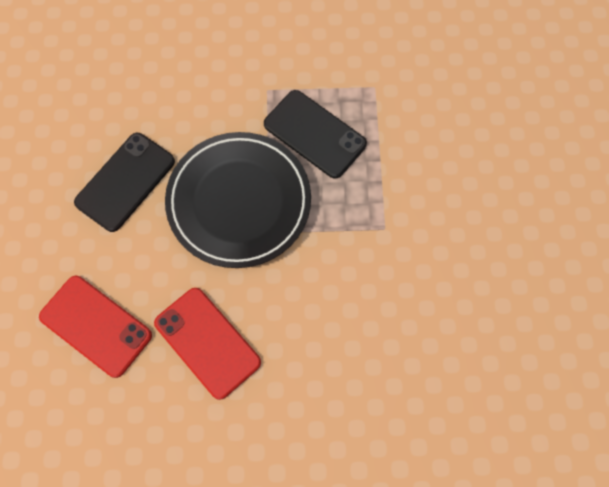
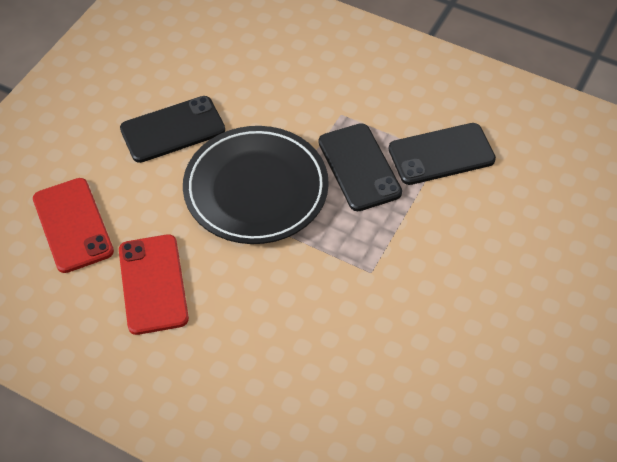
camera: 30 degrees right, 15 degrees down
none -> black phone [389,123,496,185]

